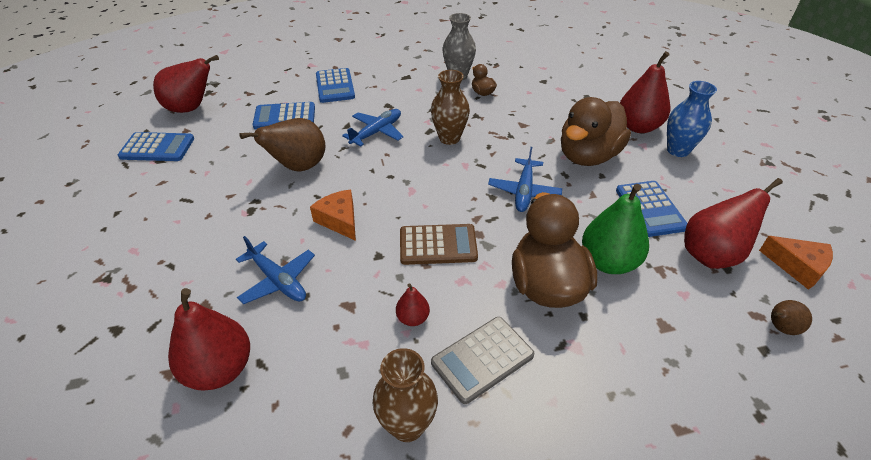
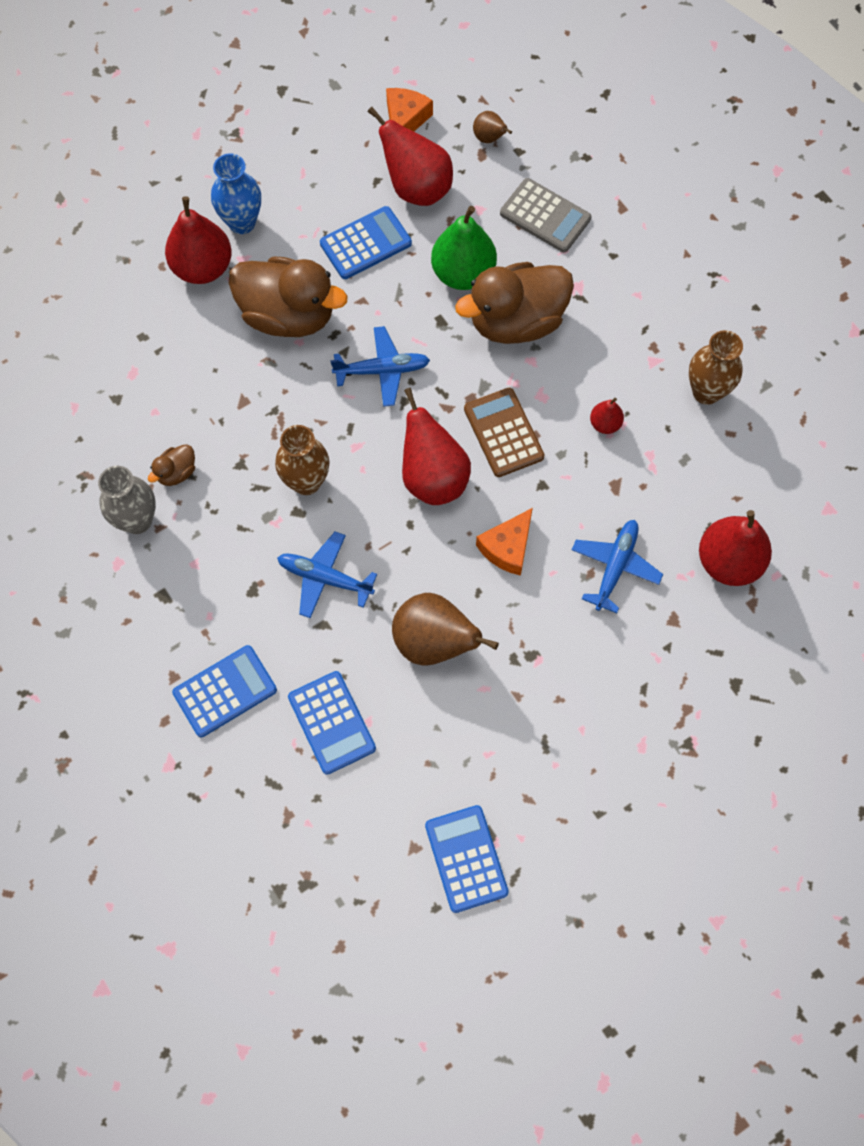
camera: 110 degrees left, 25 degrees up
red pear [153,55,219,113] -> red pear moved to [402,388,471,505]
grey calculator [431,317,534,404] -> grey calculator moved to [500,178,591,252]

